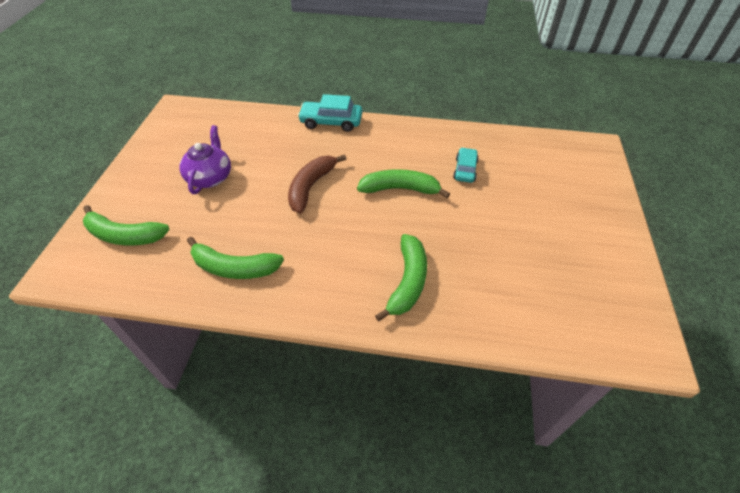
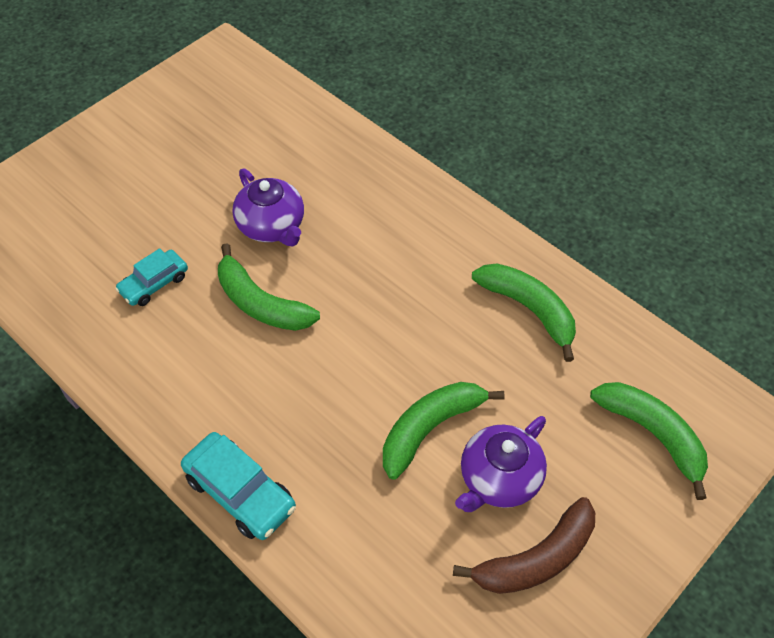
camera: 145 degrees left, 5 degrees up
brown banana [288,154,346,214] -> brown banana moved to [453,497,595,594]
green banana [375,234,427,322] -> green banana moved to [383,382,505,479]
none -> purple teapot [233,169,304,247]

